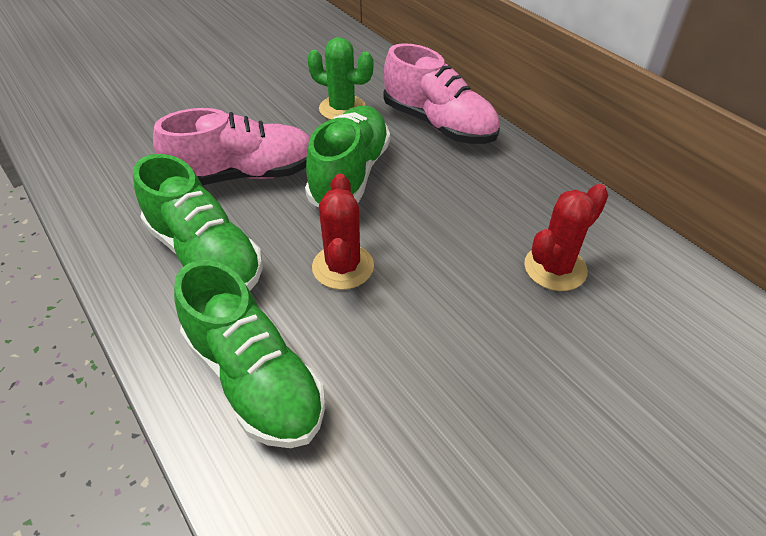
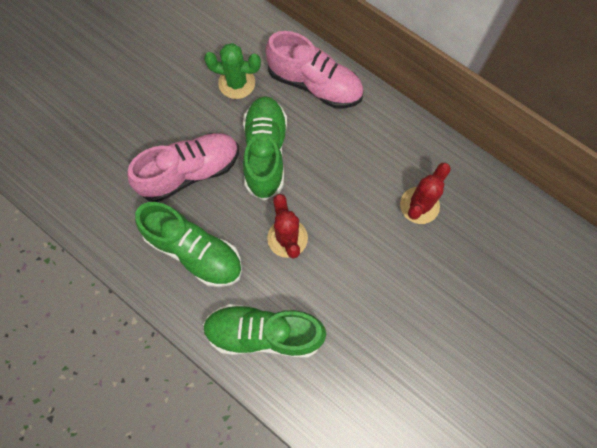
camera: 15 degrees left, 25 degrees up
green shoe [174,260,325,448] -> green shoe turned 150 degrees clockwise [203,304,326,358]

